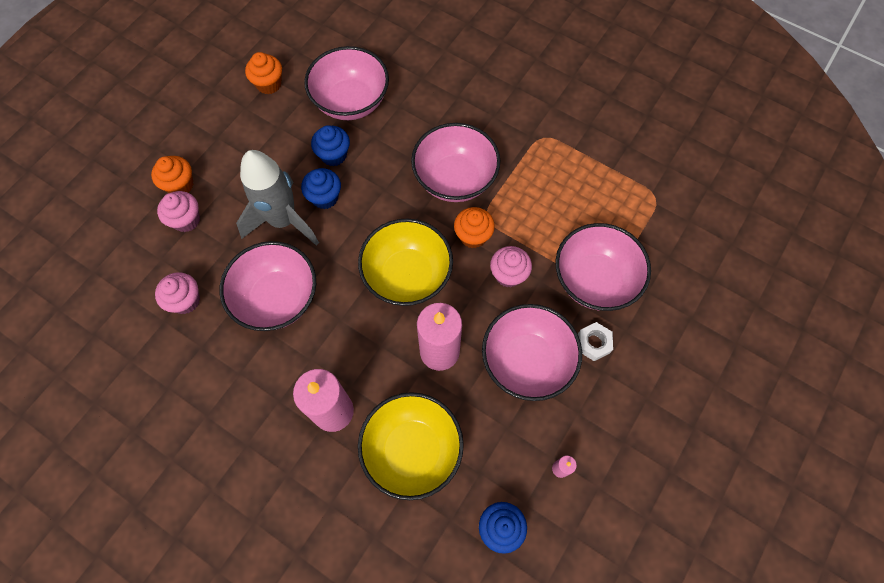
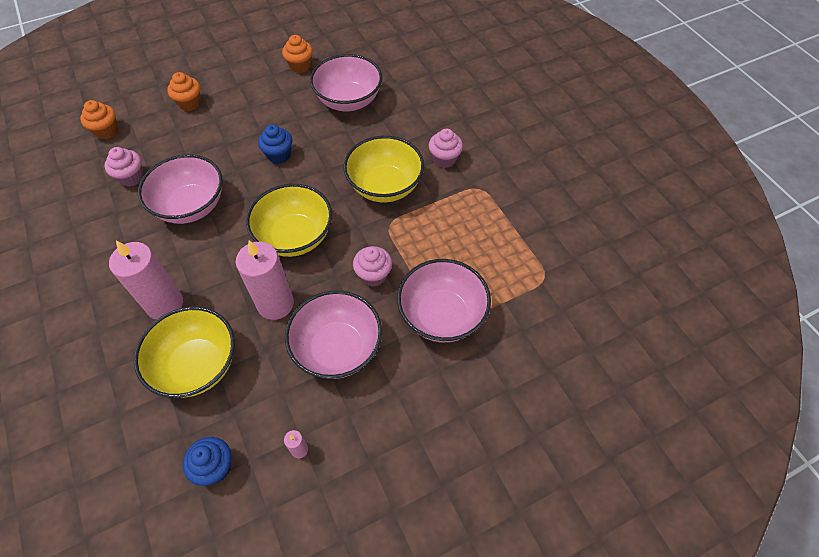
camera: 30 degrees right, 10 degrees down
pink cupcake [157,191,200,232] -> pink cupcake moved to [429,129,463,168]
grey rocket [236,150,319,246] -> none
blue cupcake [311,125,350,166] -> none
pink bowl [411,123,500,202] -> yellow bowl [343,136,424,202]
orange cupcake [454,207,495,248] -> orange cupcake moved to [80,100,118,139]
white nut [578,322,613,361] -> none

